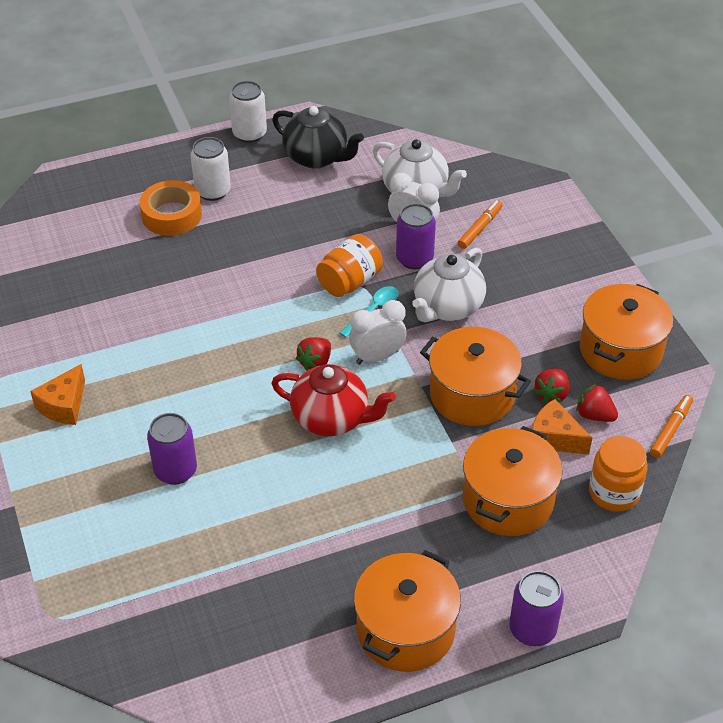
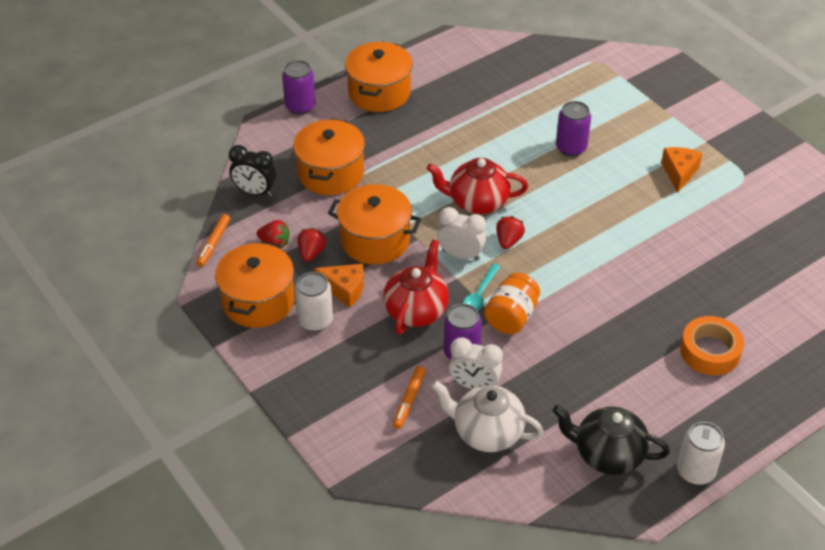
camera: 165 degrees right, 0 degrees up
white can [191,137,231,201] -> white can moved to [294,272,333,332]
white clock [349,300,407,365] -> white clock turned 120 degrees counterclockwise [437,207,486,261]
white teapot [412,247,486,322] -> red teapot [383,239,449,335]
orange cheese [532,399,592,455] -> orange cheese moved to [314,264,364,307]
orange jar [589,436,648,512] -> black clock [229,145,276,197]

